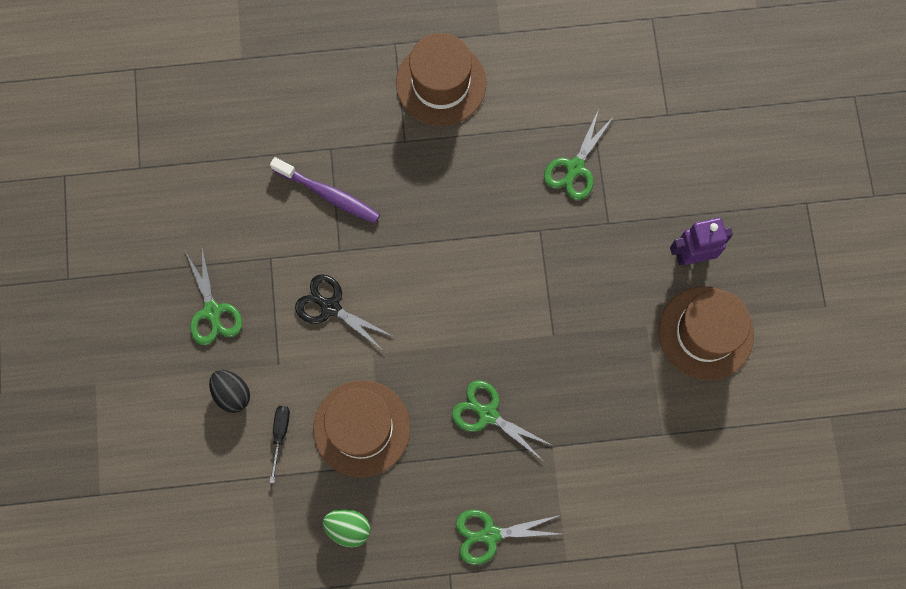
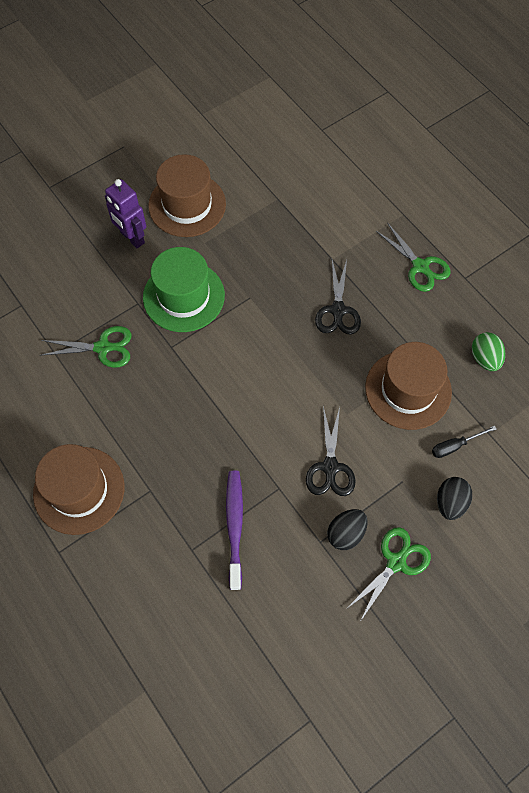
camera: 120 degrees left, 10 degrees down
green scissors [452,380,553,461] -> black scissors [315,260,361,334]
none -> green hat [143,247,225,332]
none -> black egg [327,509,367,550]

